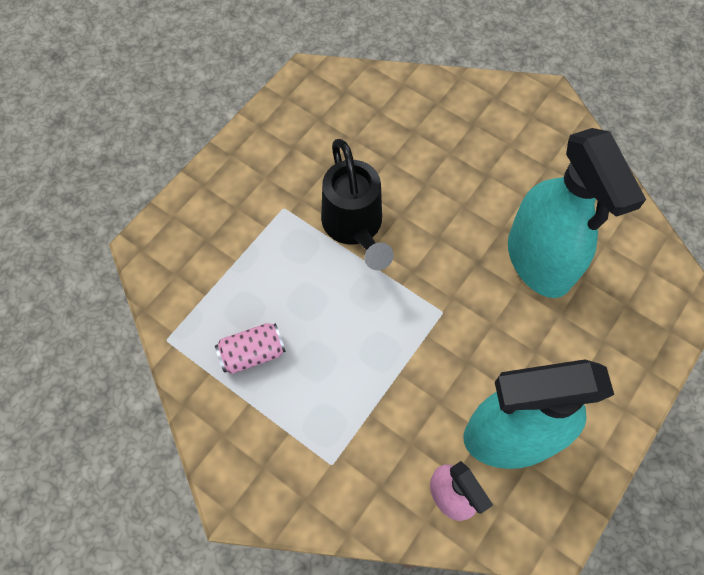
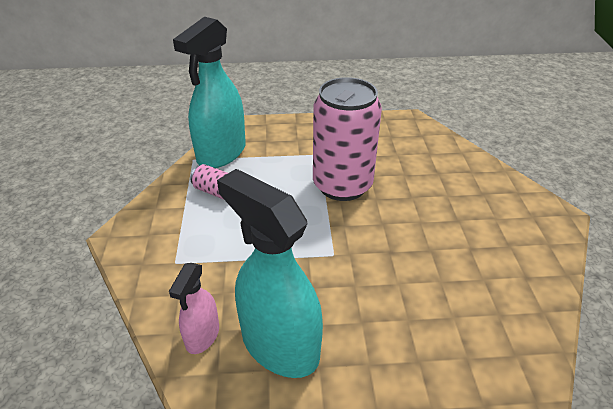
camera: 50 degrees right, 25 degrees down
black watering can [321,139,394,270] -> pink can [313,77,382,201]
turquoise spray bottle [508,128,646,298] -> turquoise spray bottle moved to [173,17,246,168]

